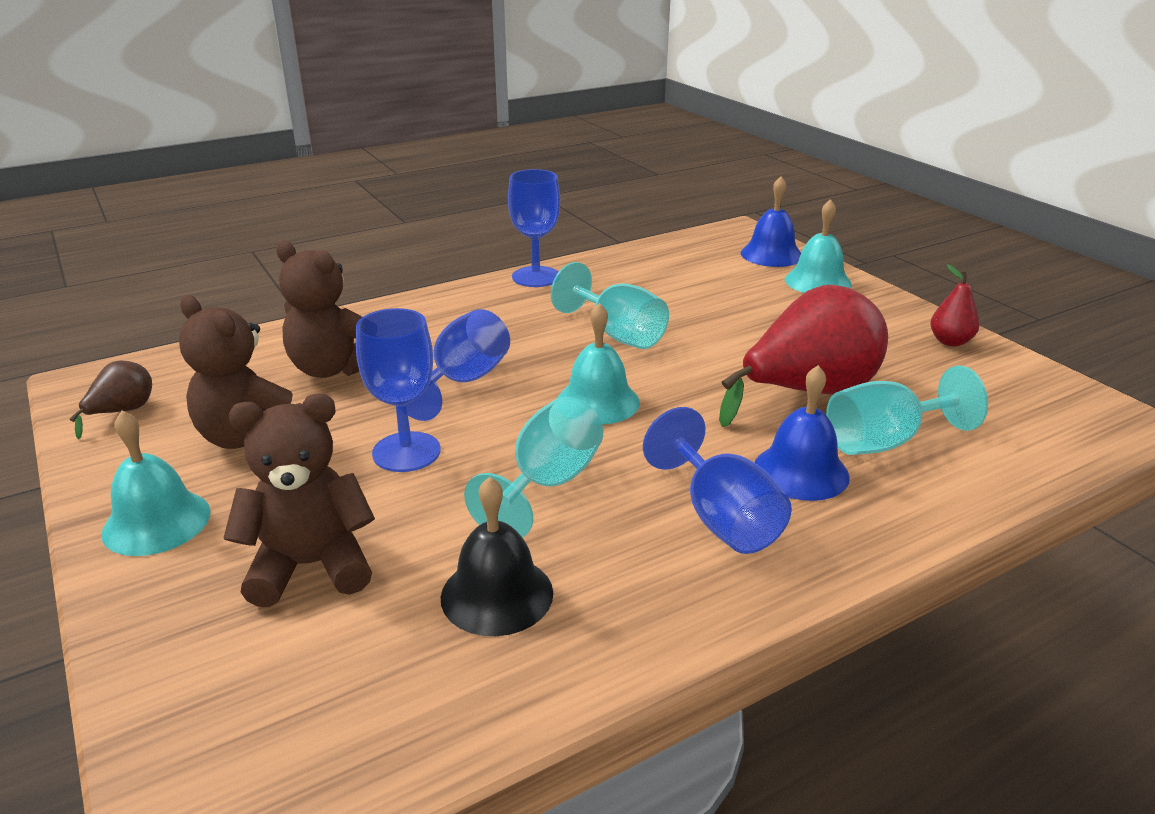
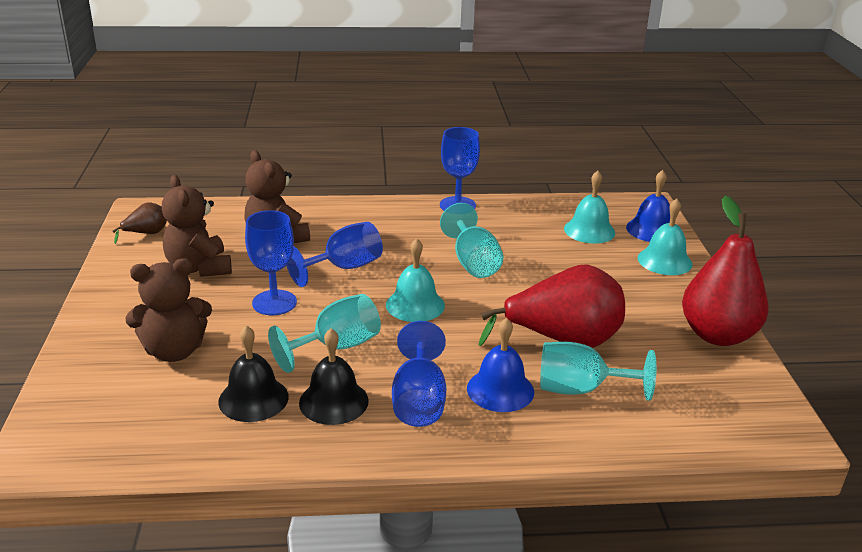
camera: 25 degrees right, 0 degrees up
turquoise bell [101,410,211,556] -> turquoise bell moved to [564,171,615,243]
brown teddy bear [223,393,375,607] -> brown teddy bear turned 150 degrees clockwise [125,258,212,362]
red pear [930,264,979,346] -> red pear [682,196,769,346], size x2.19
none -> black bell [299,328,369,425]

